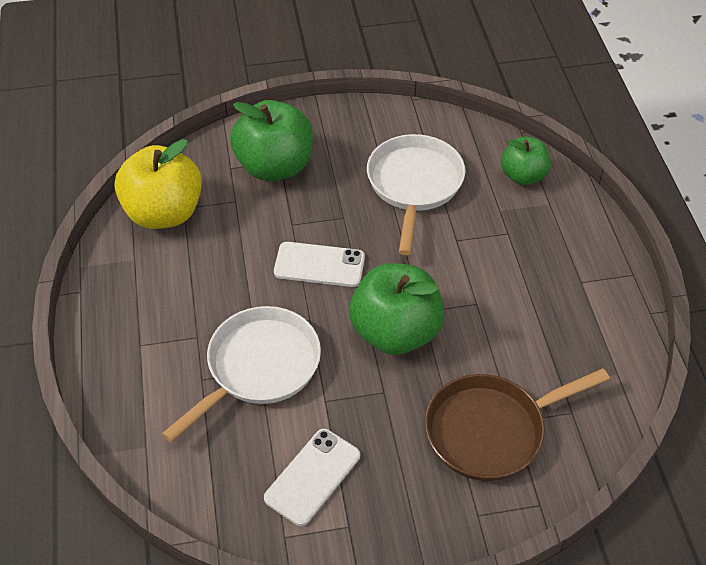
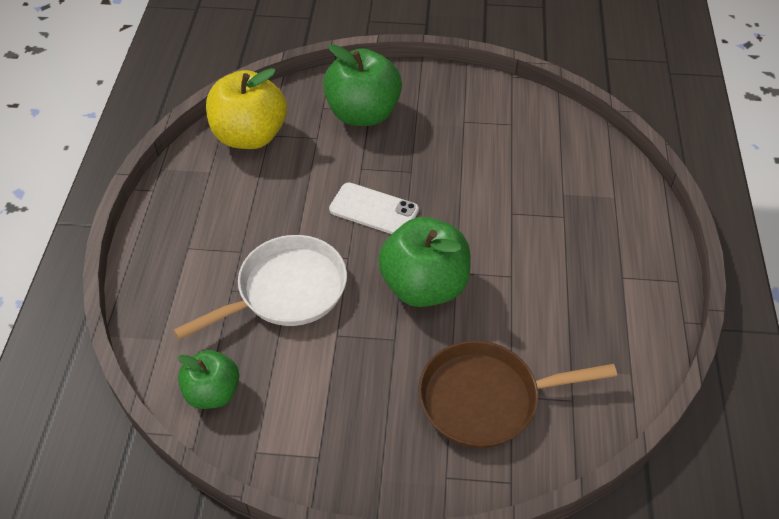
camera: 15 degrees right, 0 degrees up
white phone [264,429,360,526] -> none
white pan [367,134,465,255] -> none
green apple [501,137,551,185] -> green apple moved to [178,350,239,409]

